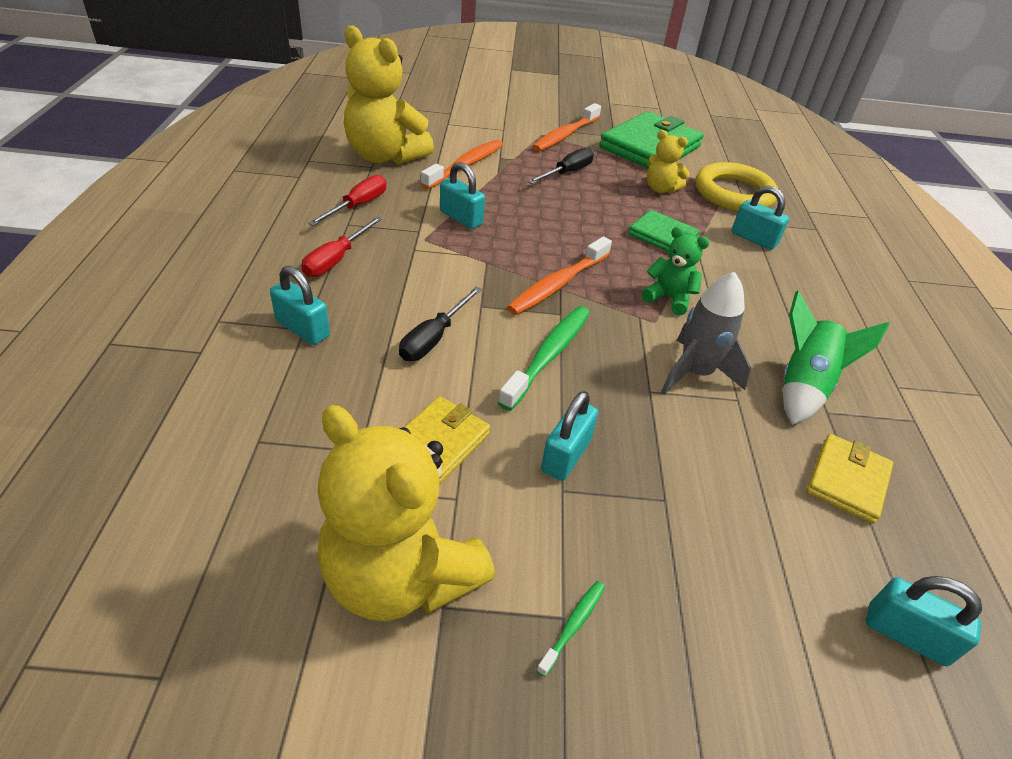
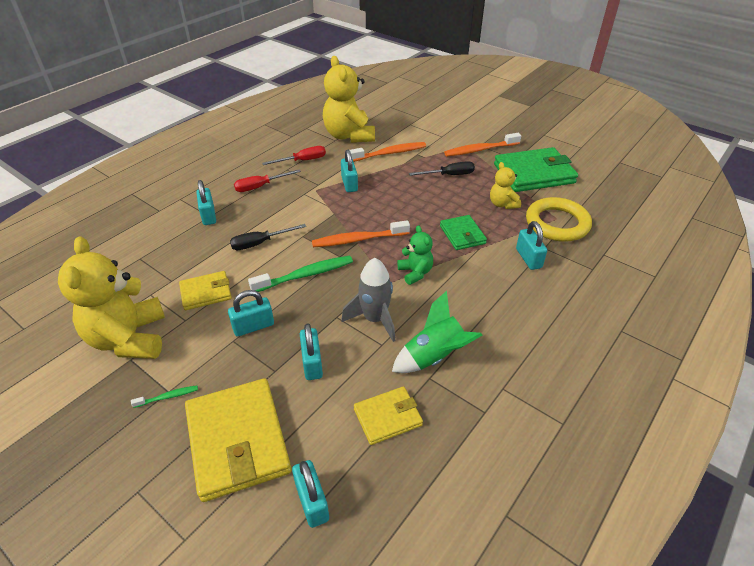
camera: 40 degrees right, 0 degrees up
none -> yellow wallet [185,378,291,502]
none -> turquoise padlock [300,323,323,380]

